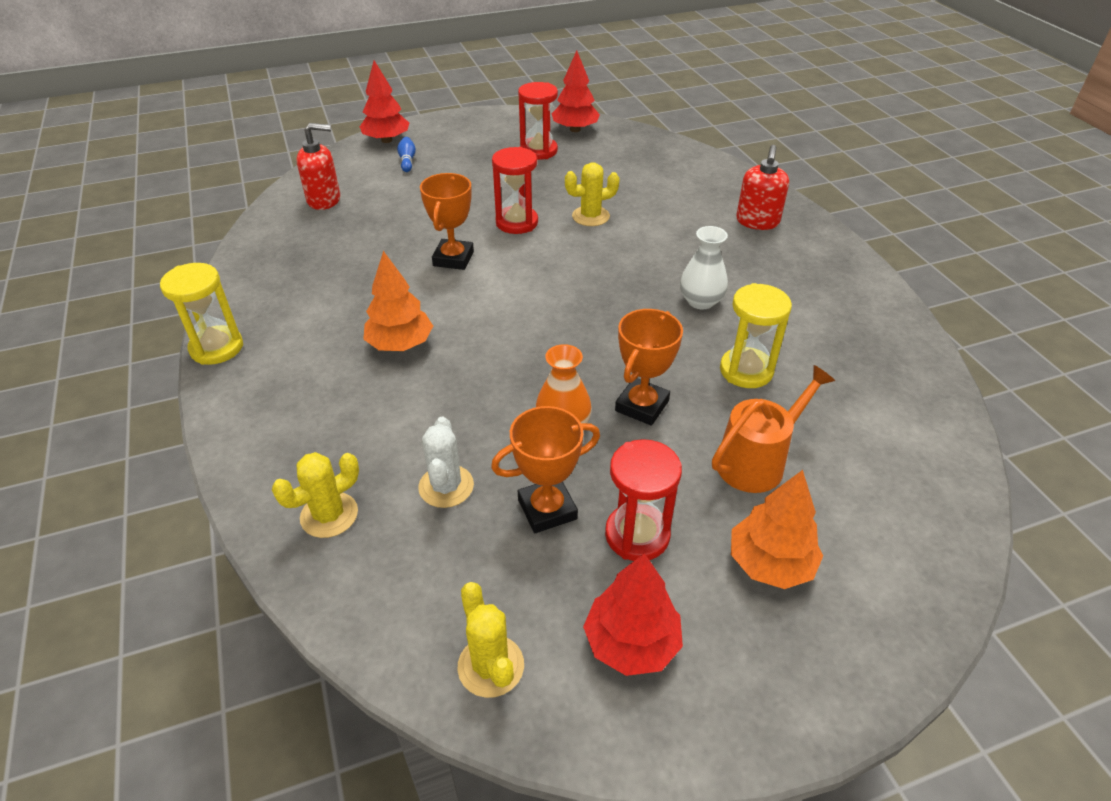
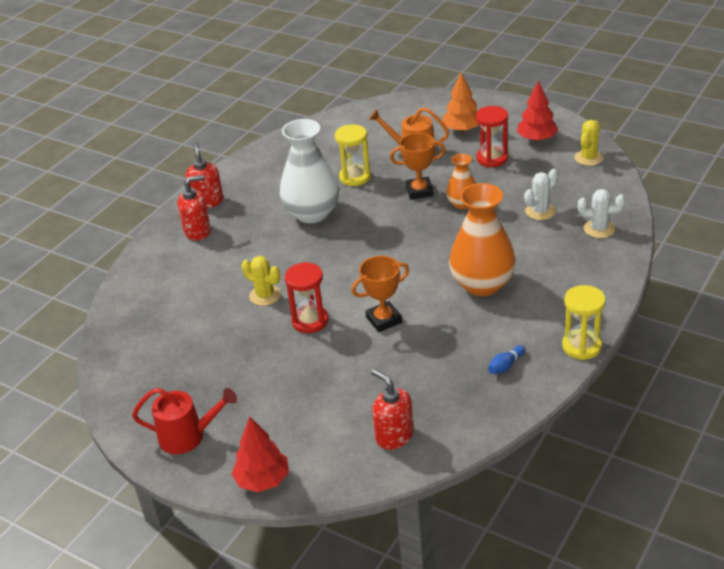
camera: 125 degrees left, 5 degrees down
yellow cactus [272,452,359,538] -> white cactus [578,189,625,238]
orange tree [363,251,433,351] -> orange vase [449,183,516,296]
blue bowling pin [397,137,416,172] -> blue bowling pin moved to [488,345,525,374]
orange trophy [491,406,600,533] -> none
red hourglass [518,82,558,160] -> none
red tree [552,51,600,132] -> none
white vase [680,226,728,309] -> white vase [280,119,339,223], size x1.86
none -> red watering can [132,388,237,454]
none -> red soap dispenser [186,142,223,208]

